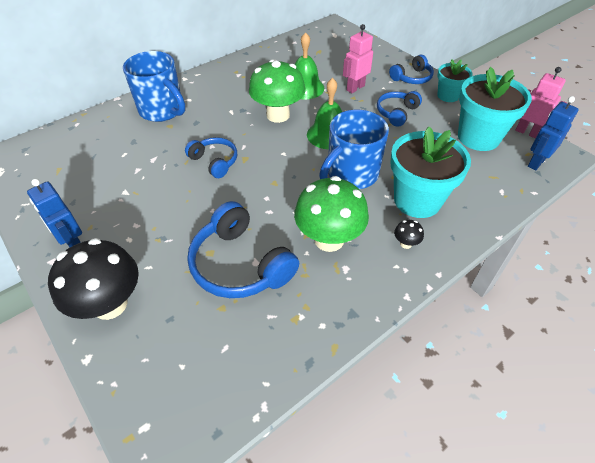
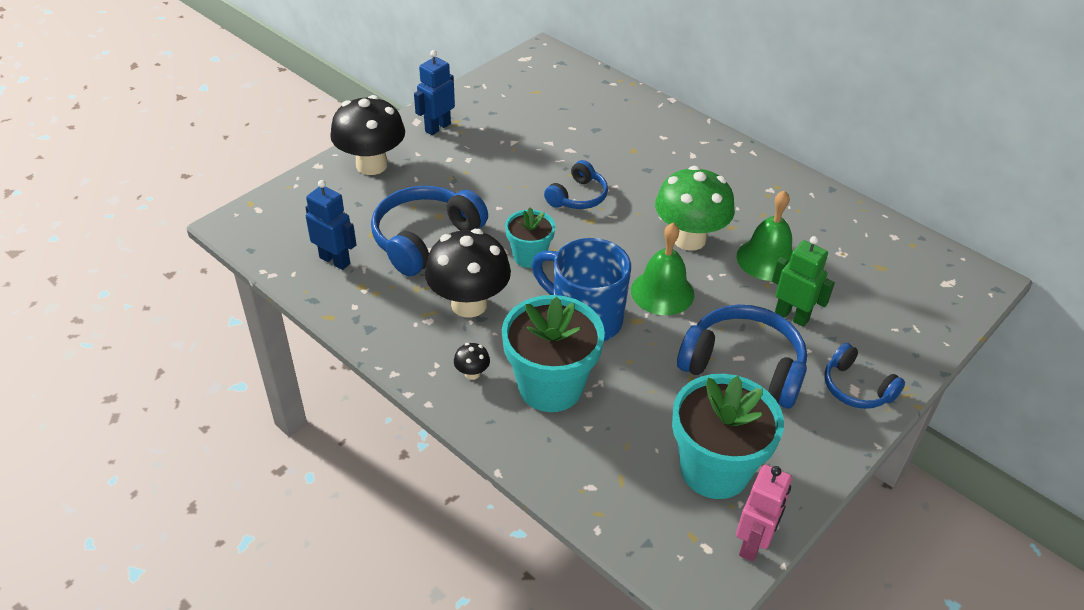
camera: 80 degrees right, 5 degrees down
blue mug [123,51,186,122] -> none
green mushroom [294,176,369,252] -> black mushroom [425,229,511,318]
pink robot [343,24,373,93] -> green robot [772,236,835,327]
blue headphones [377,91,422,127] -> blue headphones [677,305,807,408], size x1.70
turquoise flower pot [437,60,472,102] -> turquoise flower pot moved to [505,207,555,268]
blue robot [528,96,579,170] -> blue robot moved to [305,180,357,270]

